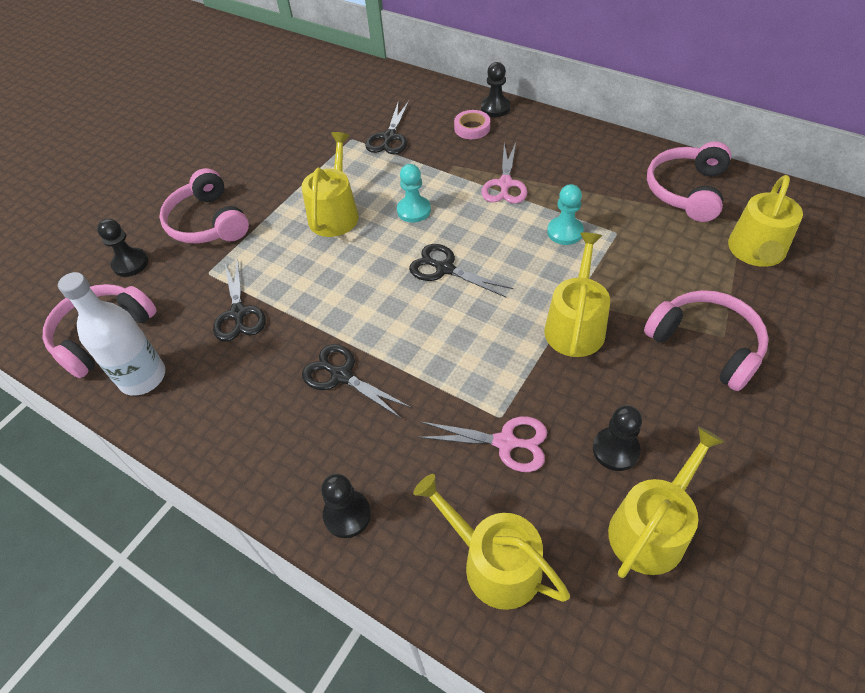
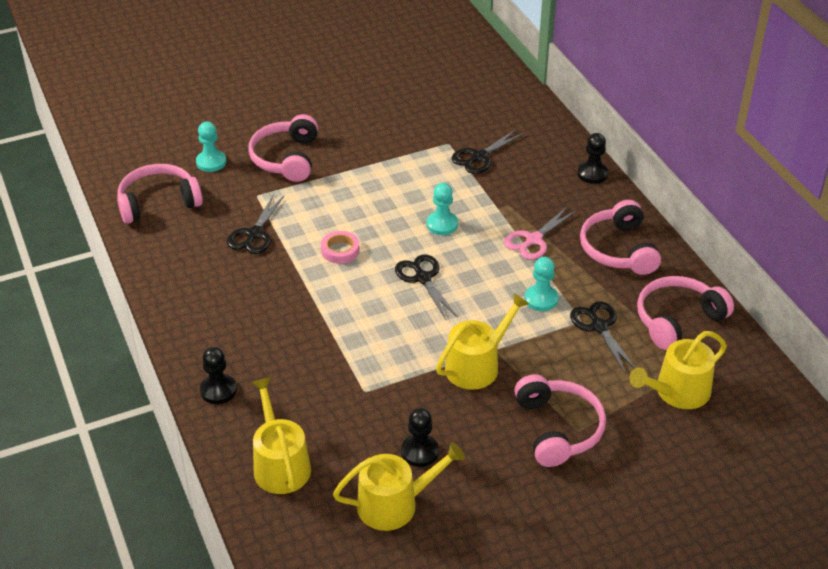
camera: 30 degrees right, 10 degrees down
white bottle [58,272,165,396] -> none
black pawn [97,219,148,277] -> turquoise pawn [196,121,226,172]
yellow watering can [302,132,359,237] -> none
black scissors [302,344,411,418] -> black scissors moved to [570,302,635,373]
pink scissors [418,417,547,472] -> none
pink tape [454,110,490,139] -> pink tape moved to [321,231,360,264]
none -> pink headphones [580,200,661,275]

